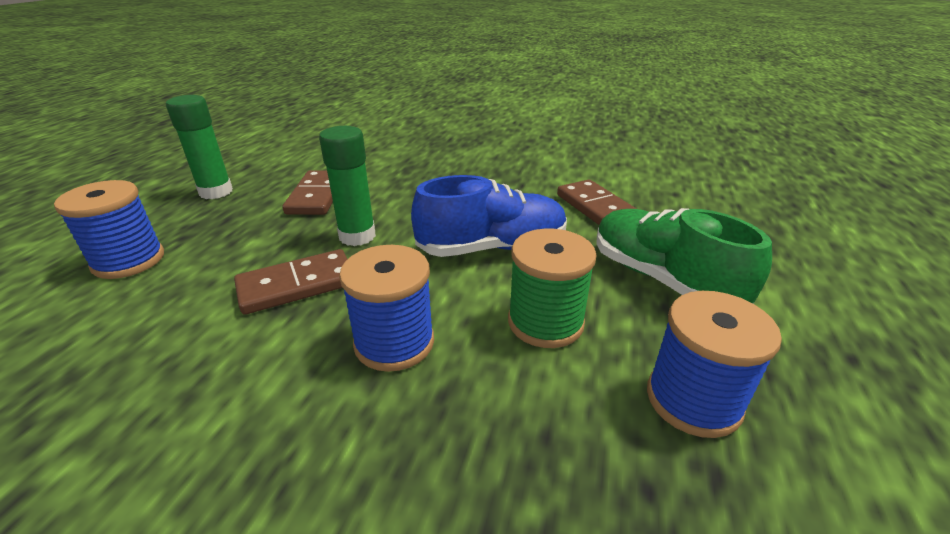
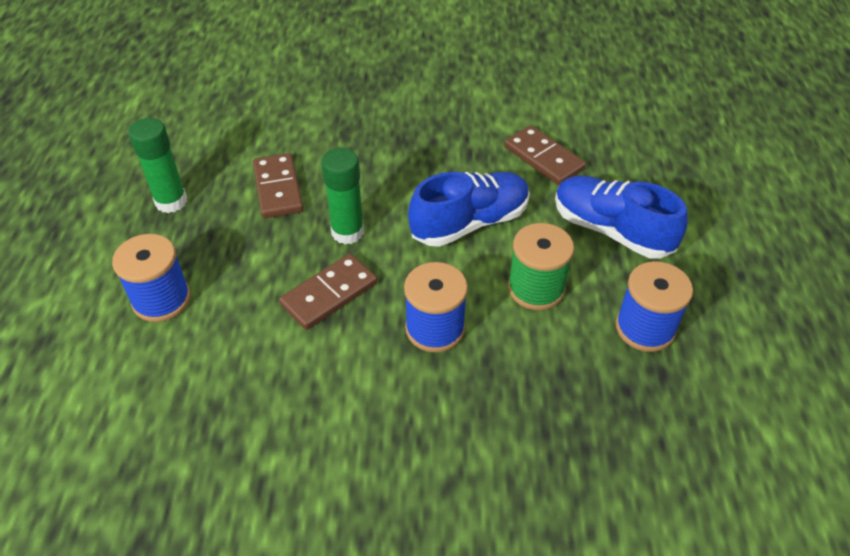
camera: 15 degrees left, 15 degrees up
green shoe [596,208,772,304] -> blue shoe [555,175,688,259]

